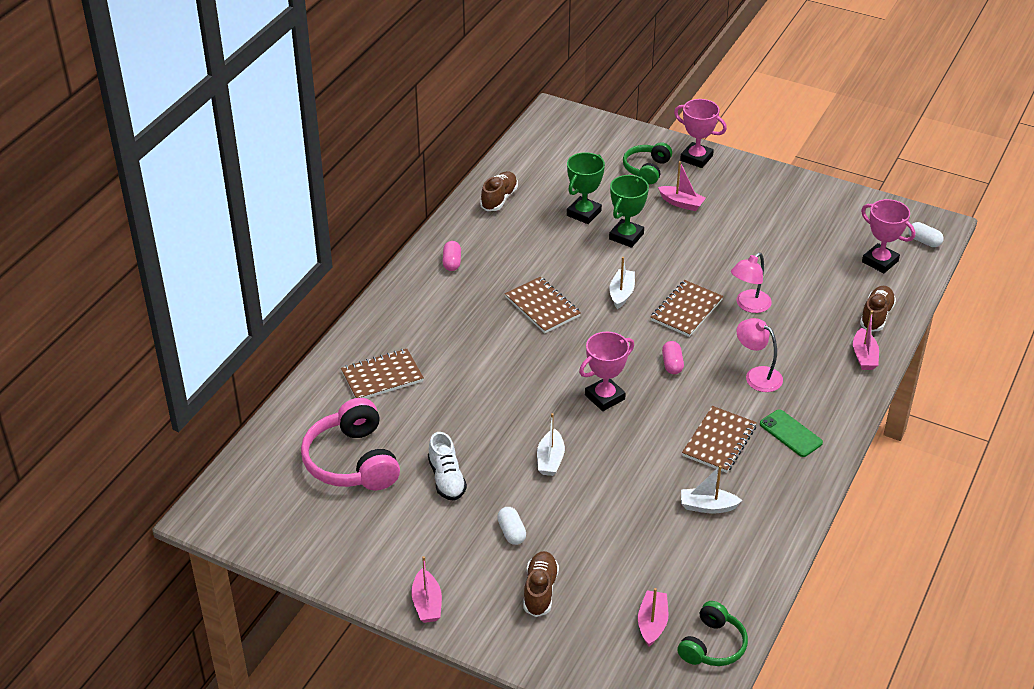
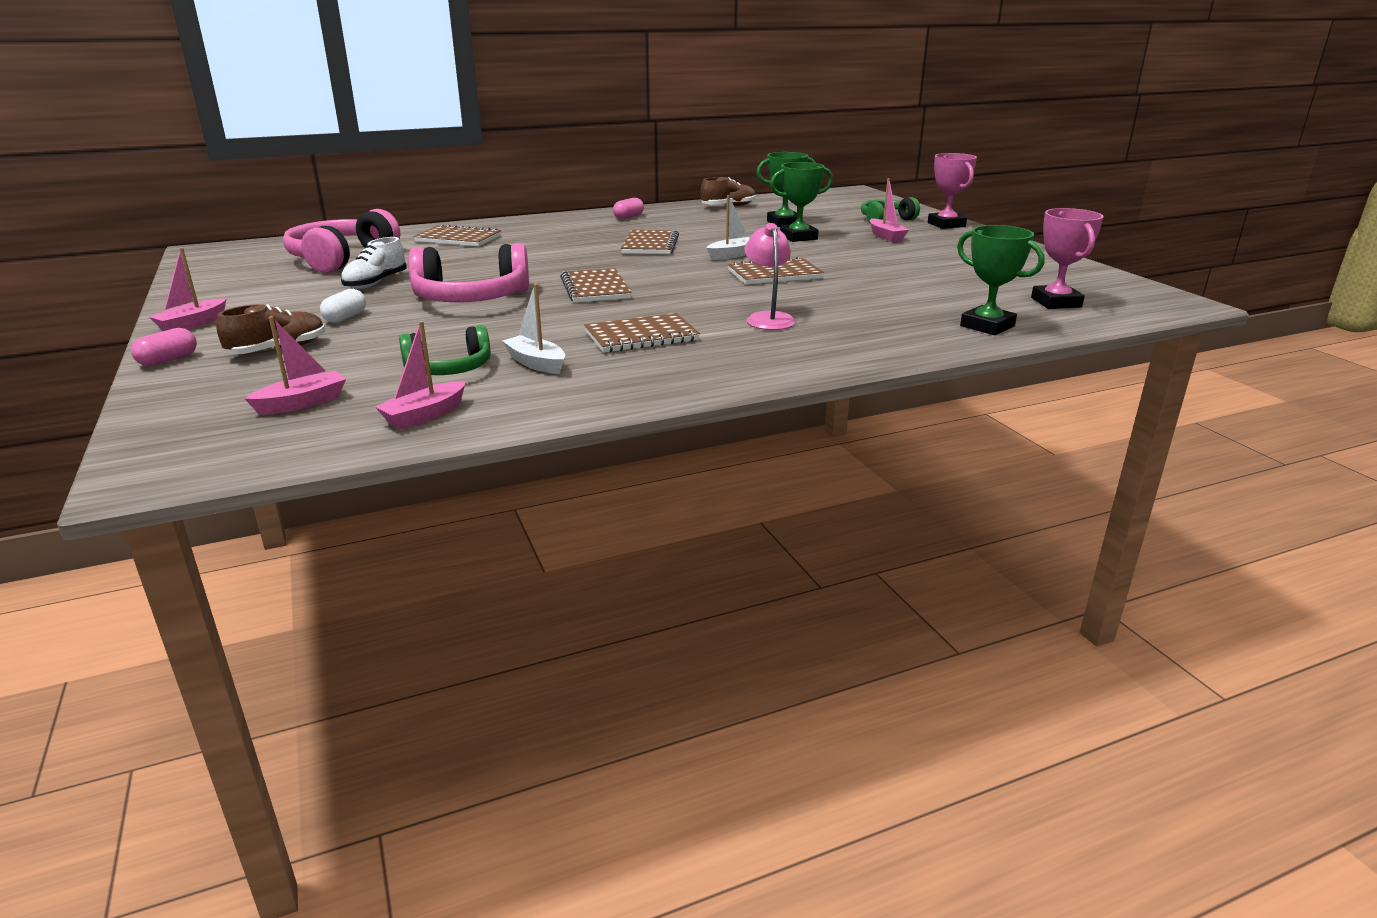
camera: 40 degrees right, 15 degrees down
white boat [537,413,565,476] -> pink headphones [408,243,529,302]
pink trophy [579,332,634,411] -> brown notebook [560,268,632,302]
pink capsule [662,341,684,374] -> pink capsule moved to [131,328,197,366]
green headphones [677,601,748,666] -> green headphones moved to [399,325,491,375]
pink lamp [731,253,772,313] -> none
green phone [760,409,823,457] -> none
pink boat [853,311,879,370] -> pink boat moved to [375,321,466,429]
brown shoe [860,286,896,332] -> green trophy [957,225,1045,335]
white capsule [908,222,944,247] -> none

